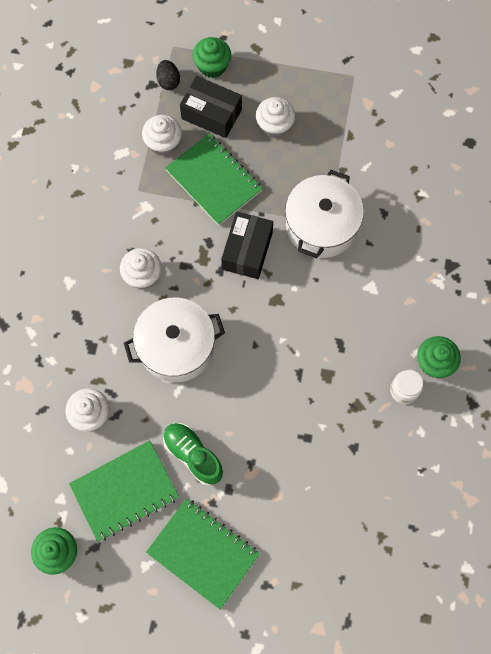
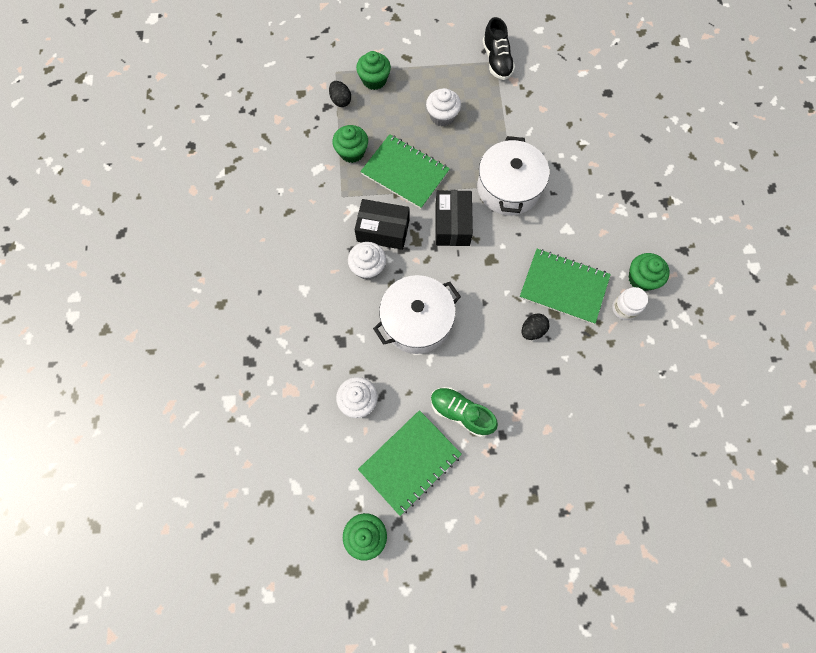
camera: 15 degrees left, 0 degrees up
white cupcake [142,115,182,156] -> green cupcake [332,125,368,163]
green notebook [146,498,260,609] -> green notebook moved to [520,249,611,324]
black box [180,76,242,138] -> black box moved to [355,199,410,250]
none -> black shoe [483,17,515,80]
none -> black egg [522,313,550,340]

